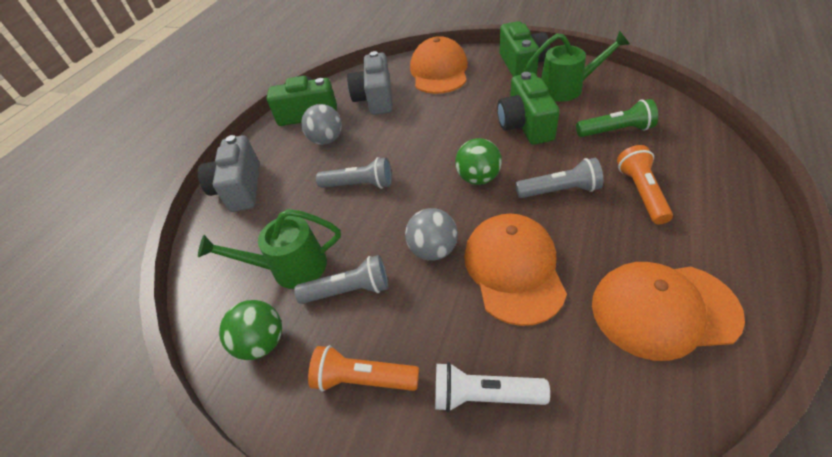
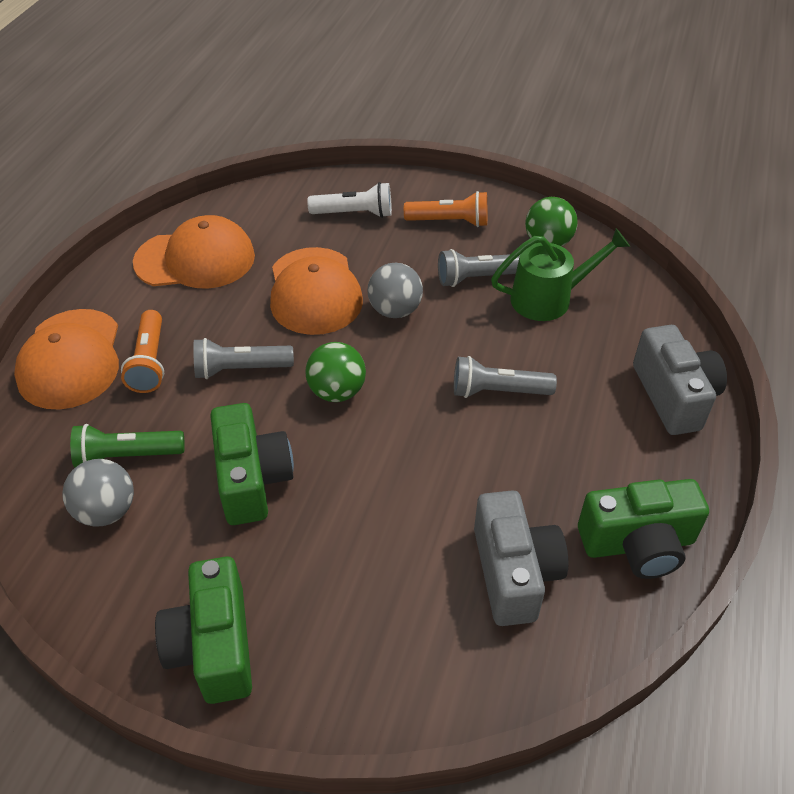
camera: 170 degrees right, 0 degrees up
grey ball [301,104,342,145] -> grey ball moved to [62,459,134,527]
orange cap [410,36,468,94] -> orange cap moved to [14,309,119,410]
green watering can [524,31,629,102] -> none

